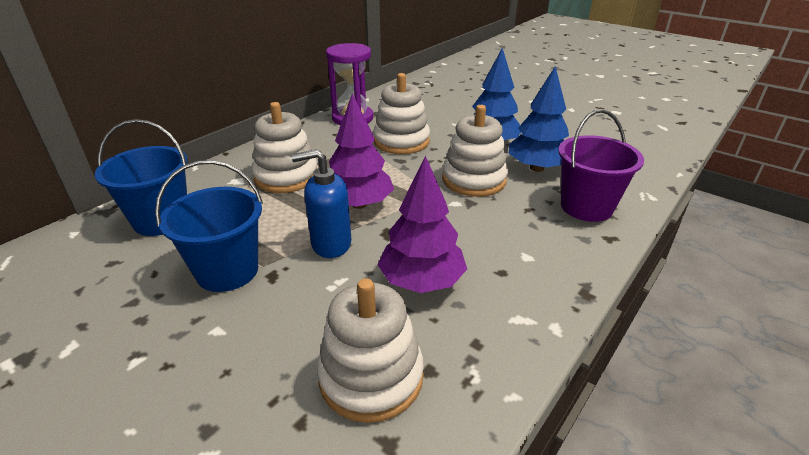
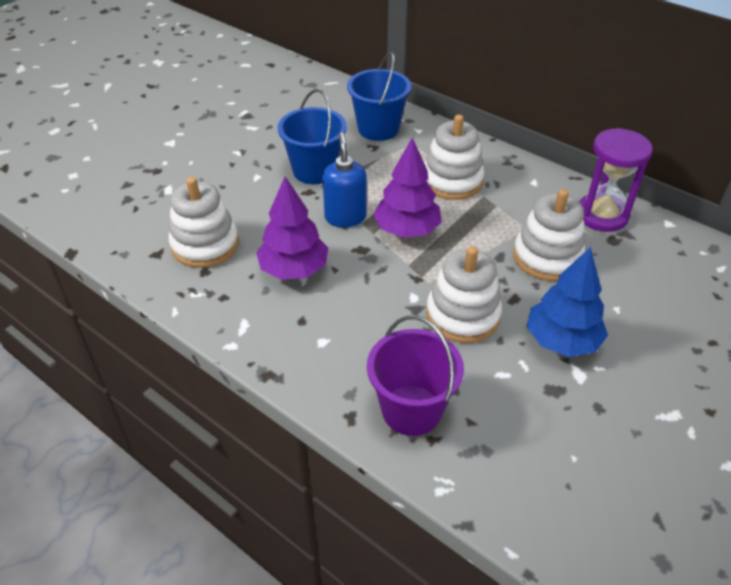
camera: 90 degrees right, 10 degrees up
blue tree [509,66,569,172] -> none

